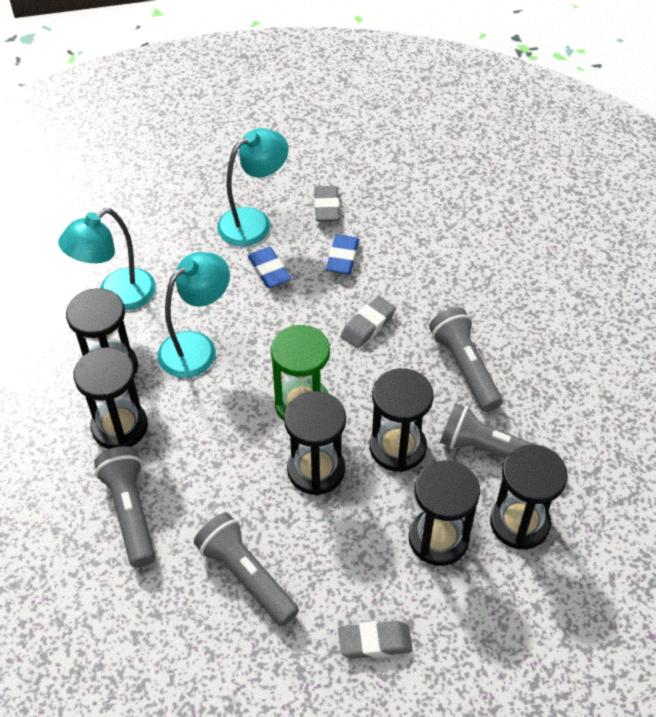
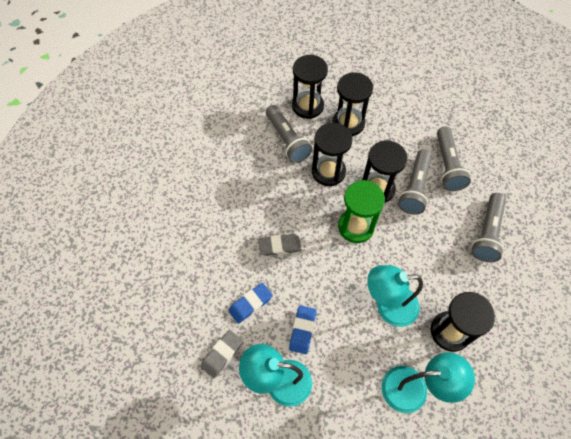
camera: 140 degrees left, 10 degrees up
black hourglass [74,347,148,449] -> none
grey eraser [338,621,413,659] -> none
grey flashlight [429,307,503,412] -> grey flashlight moved to [398,149,432,215]

